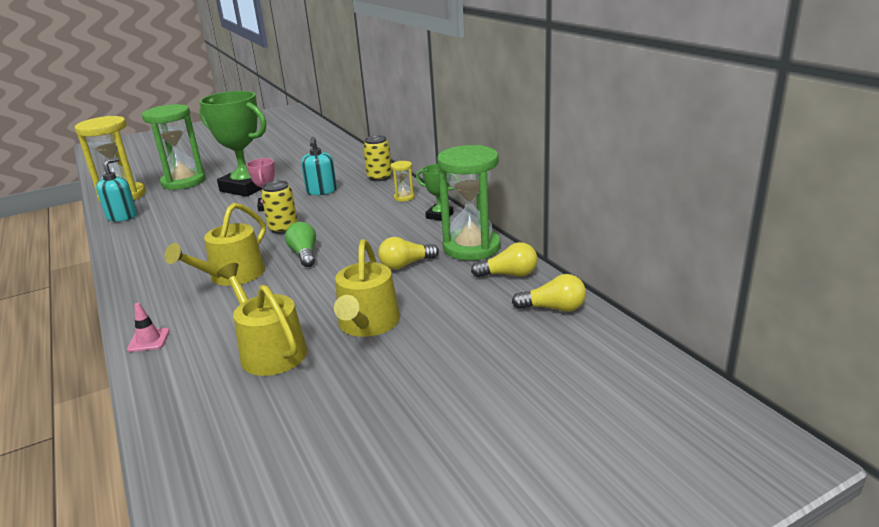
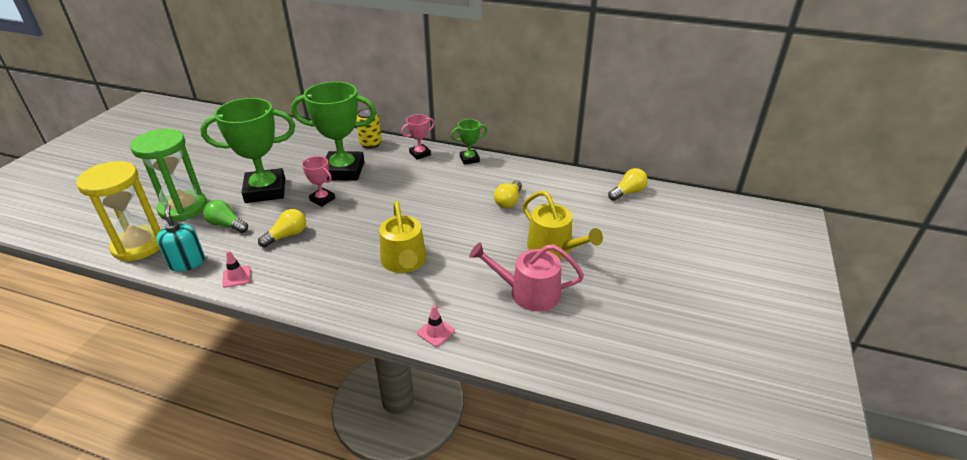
camera: 45 degrees left, 10 degrees up
yellow watering can [217,263,307,376] -> pink watering can [469,242,584,311]
yellow can [261,180,298,234] -> none
green light bulb [285,222,316,267] -> green light bulb moved to [203,200,248,233]
turquoise soap dispenser [301,137,337,195] -> green trophy [291,82,376,181]
yellow hourglass [391,161,415,202] -> pink trophy [401,114,435,160]
green hourglass [437,145,500,260] -> none
yellow light bulb [471,242,538,277] -> yellow light bulb moved to [258,209,306,247]
none -> pink traffic cone [222,251,251,288]

